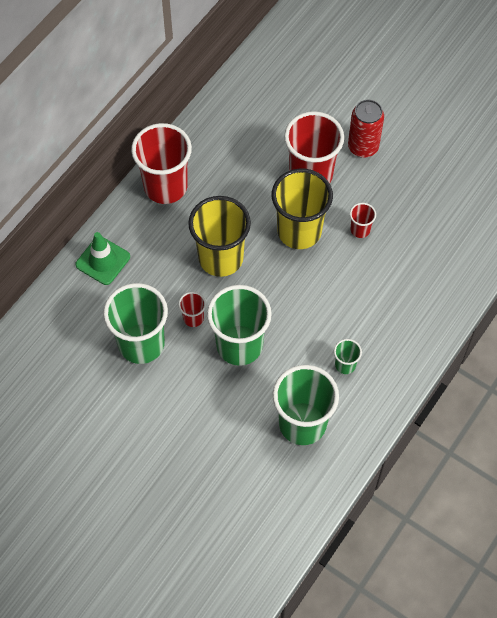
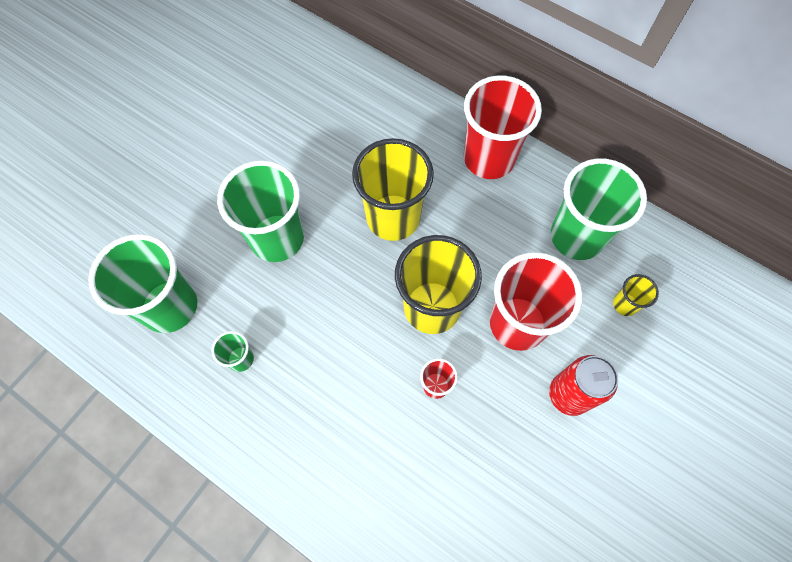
camera: 90 degrees right, 5 degrees up
green traffic cone [75,232,130,285] -> none
green cup [103,283,168,364] -> green cup moved to [551,158,647,260]
red cup [178,292,206,327] -> none
none -> yellow cup [613,274,659,316]

